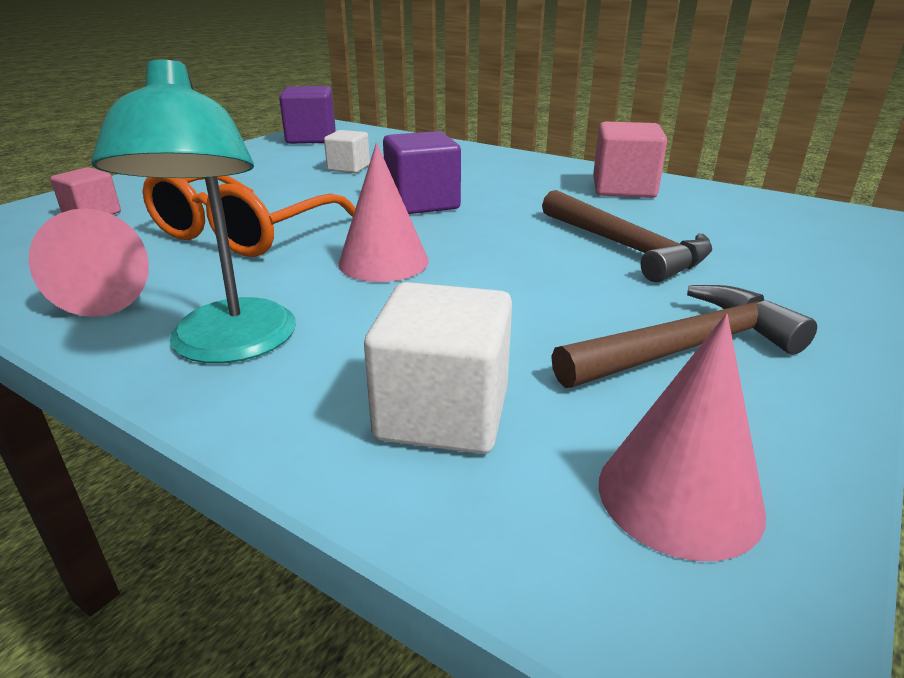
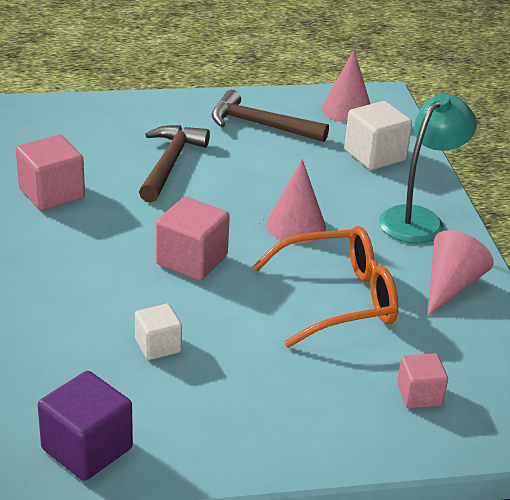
camera: 135 degrees left, 5 degrees up
purple cube [383,131,461,214] -> pink cube [156,197,230,280]

